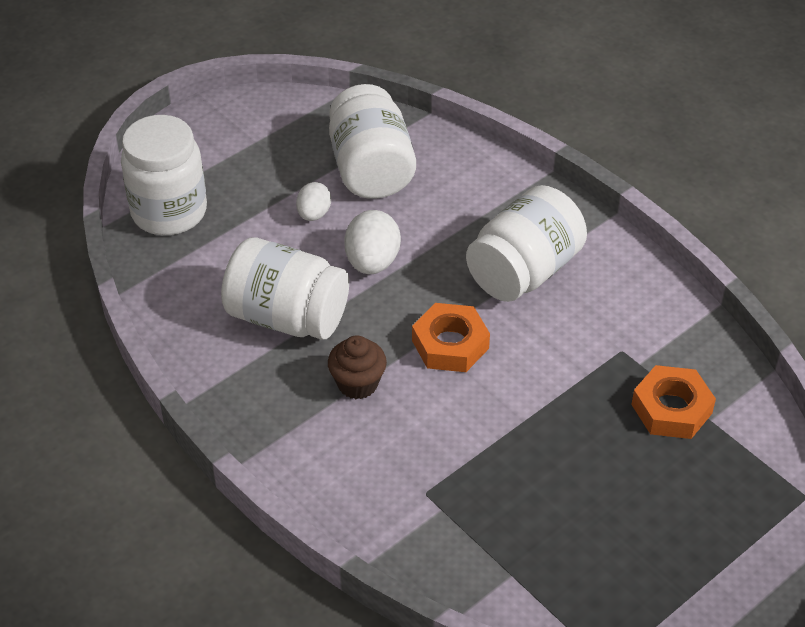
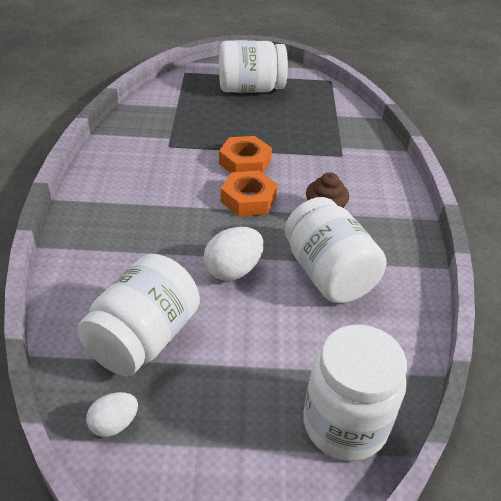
camera: 140 degrees left, 5 degrees down
white egg [296,182,331,221] -> white egg moved to [86,392,138,437]
white jar [466,185,587,302] -> white jar moved to [219,40,288,93]
orange nut [631,365,716,439] -> orange nut moved to [219,136,272,173]

